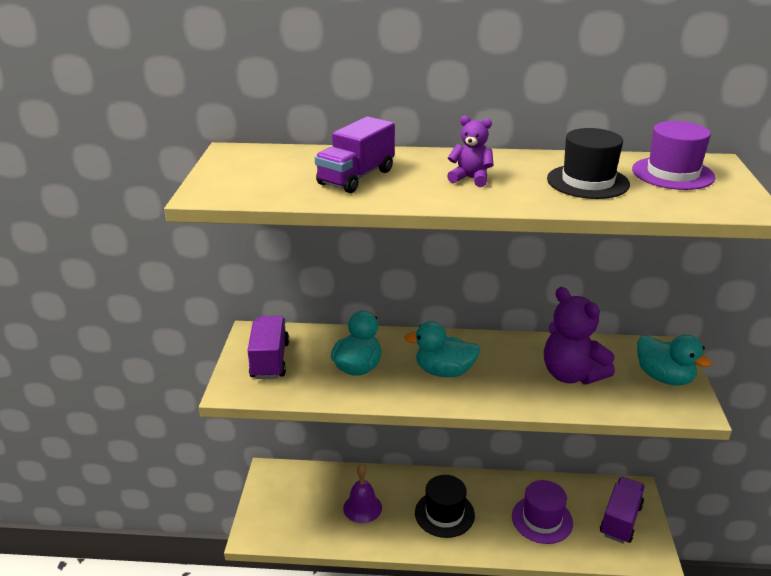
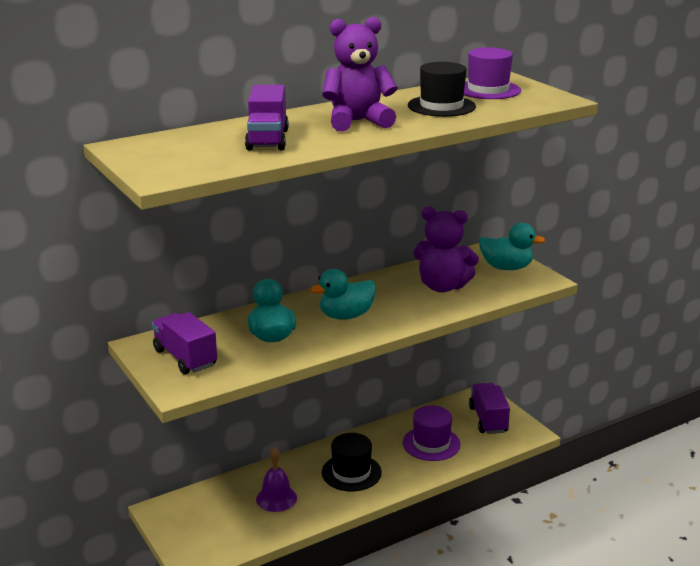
camera: 35 degrees left, 5 degrees down
purple teddy bear [447,116,494,187] -> purple teddy bear [322,17,398,131], size x1.83

